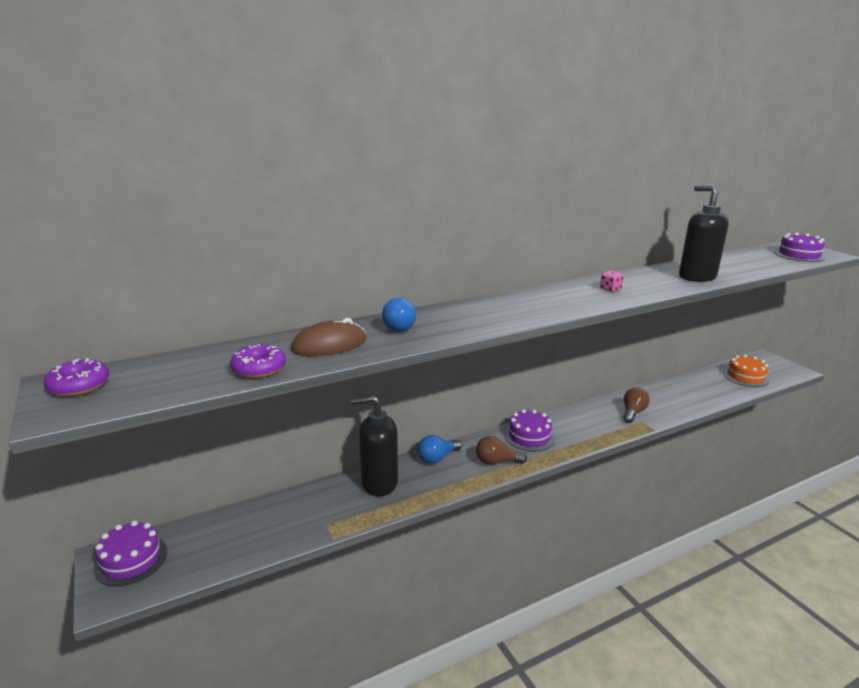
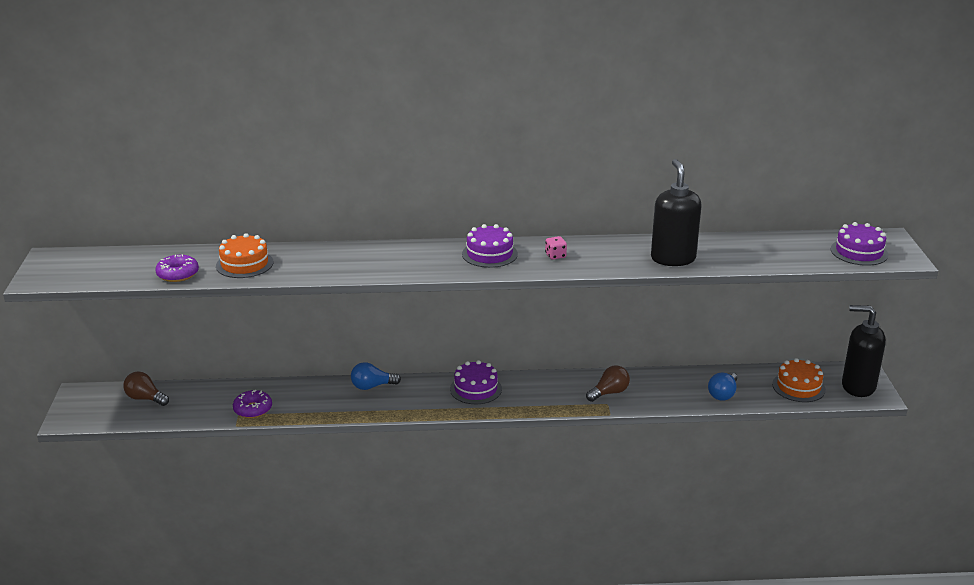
camera: 25 degrees right, 5 degrees up
purple donut [43,358,109,397] -> purple donut moved to [233,390,272,418]
purple cake [93,521,168,586] -> purple cake moved to [462,224,518,268]
brown mouse [291,318,366,356] -> orange cake [216,233,273,278]
black soap dispenser [351,395,398,496] -> black soap dispenser moved to [842,305,886,397]
blue light bulb [382,298,416,332] -> blue light bulb moved to [708,372,737,401]
brown light bulb [476,436,527,465] -> brown light bulb moved to [123,372,169,406]

